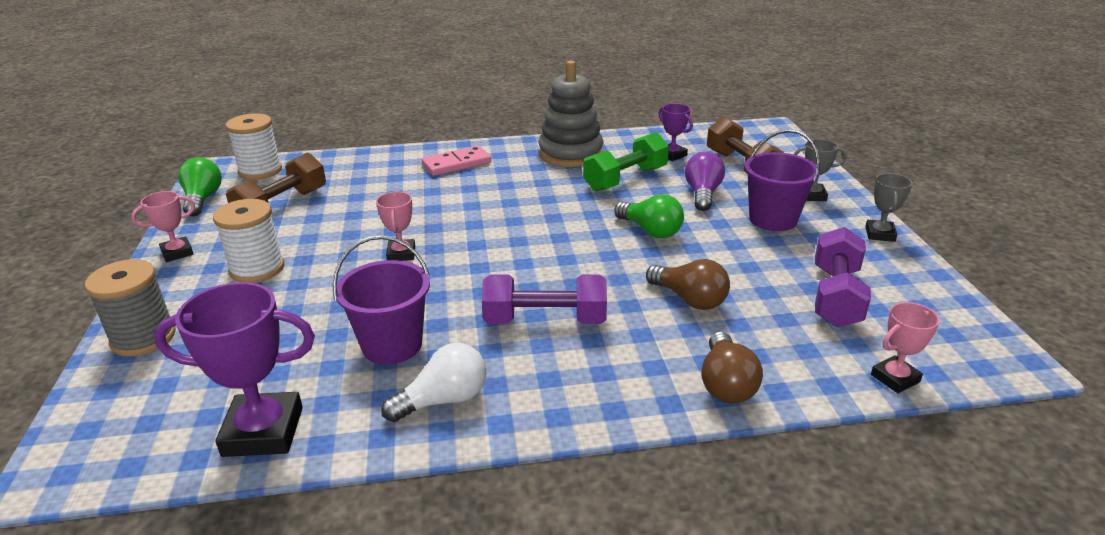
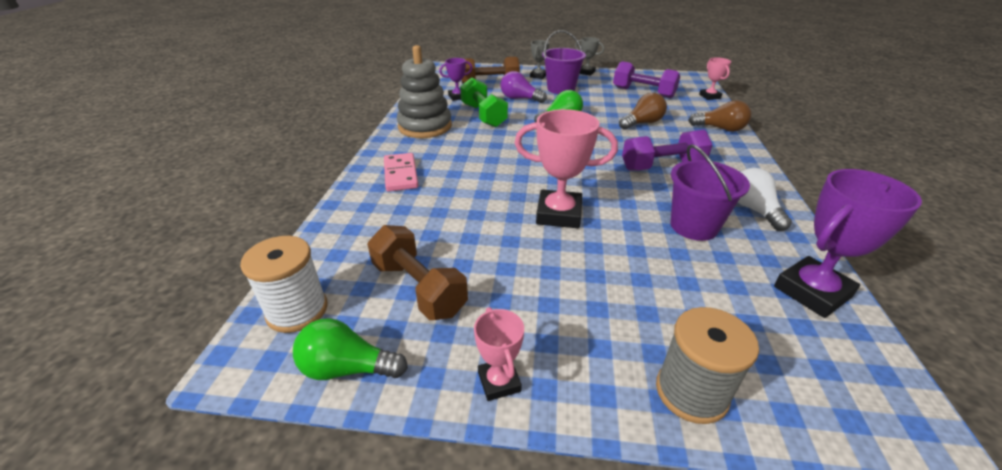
camera: 75 degrees left, 5 degrees up
purple trophy [154,282,315,457] -> purple trophy turned 45 degrees clockwise [774,169,922,318]
white spool [213,199,284,283] -> none
pink trophy [376,192,415,261] -> pink trophy [515,109,618,228], size x1.81
purple dumbbell [482,274,607,324] -> purple dumbbell turned 60 degrees clockwise [622,130,712,171]

